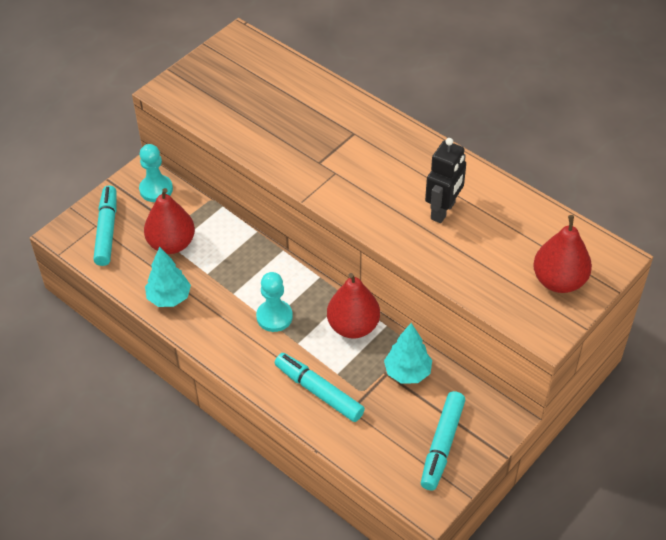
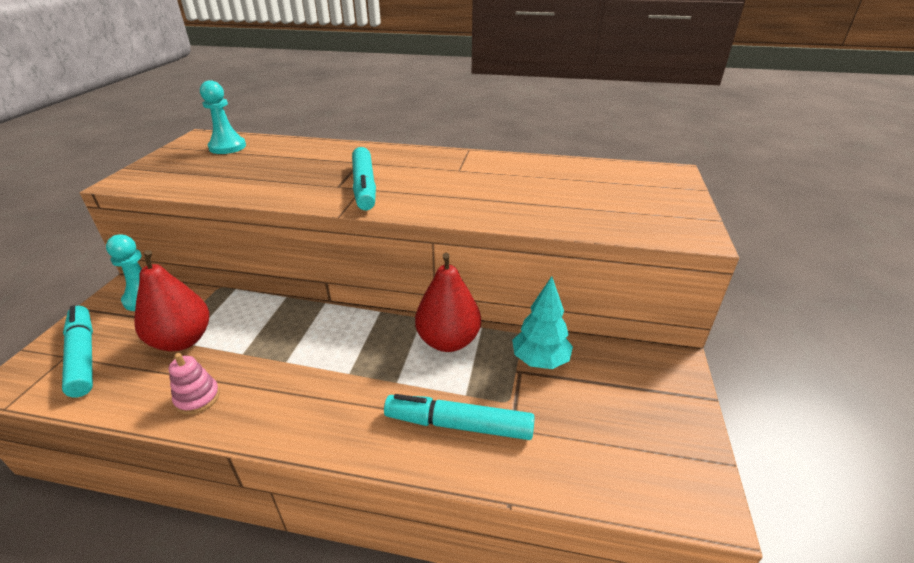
camera: 30 degrees left, 15 degrees down
turquoise tree [145,247,191,307] -> pink stacking toy [169,353,220,415]
turquoise pawn [256,272,293,332] -> turquoise pawn moved to [200,80,246,154]
turquoise marker [421,391,465,490] -> turquoise marker moved to [352,147,376,210]
black robot [425,138,466,223] -> none
red pear [533,215,592,293] -> none

